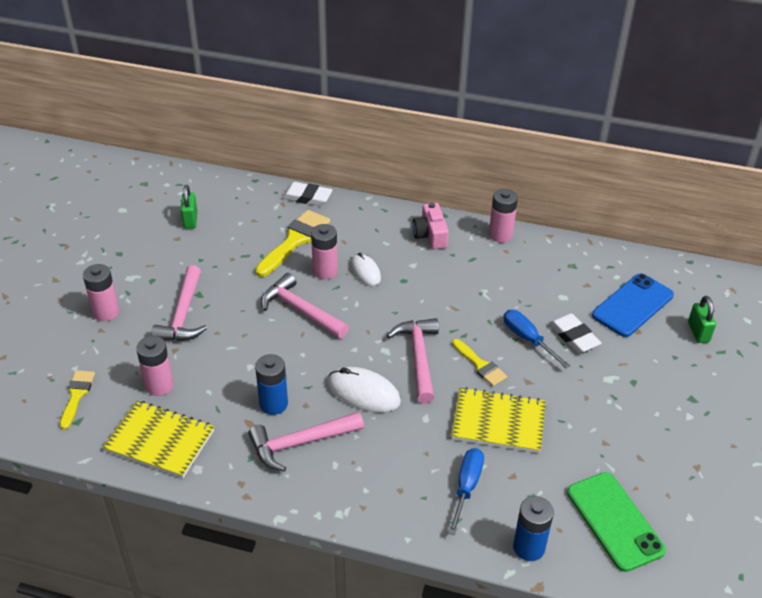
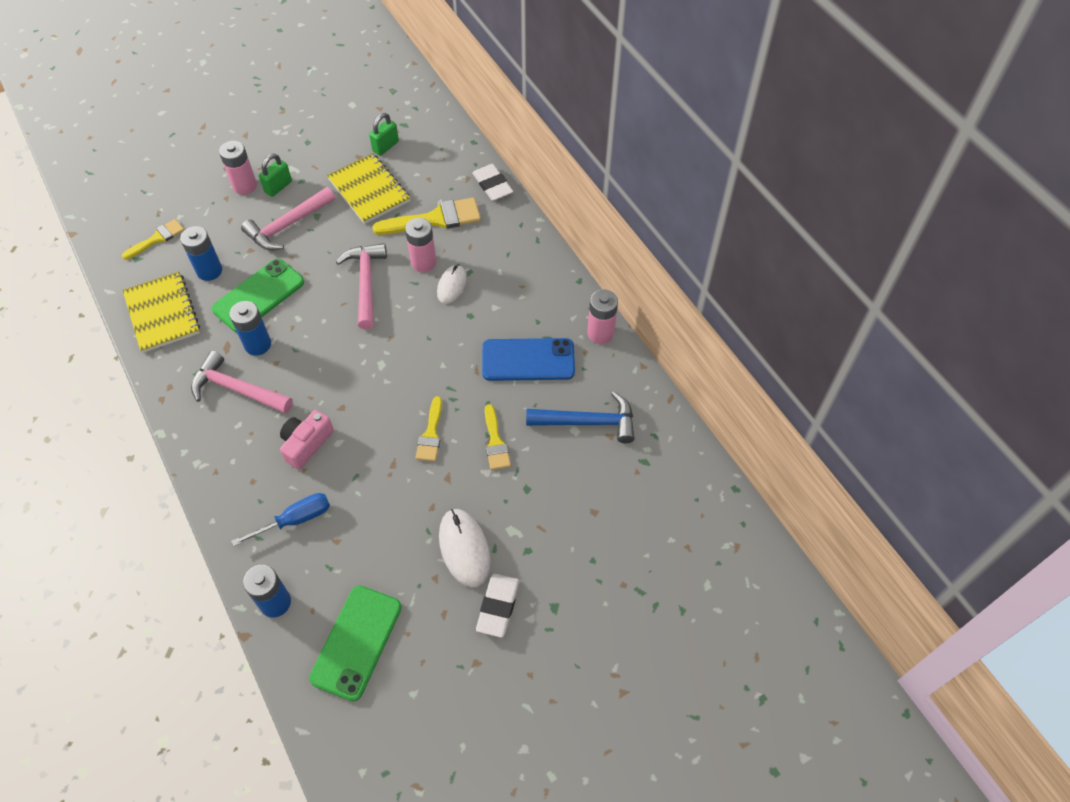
camera: 45 degrees right, 15 degrees up
pink battery [136,336,173,396] -> blue battery [180,226,222,281]
white mouse [327,367,401,412] -> white mouse moved to [439,509,490,588]
pink hammer [387,318,439,403] -> none
pink camera [412,202,449,249] -> pink camera moved to [280,410,334,470]
yellow notebook [451,387,546,453] -> yellow notebook moved to [327,153,410,224]
blue screwdriver [503,310,570,368] -> yellow brush [485,404,511,470]
white eraser [549,313,602,353] -> white eraser moved to [476,574,519,638]
blue phone [592,274,674,337] -> blue phone moved to [482,338,575,381]
green padlock [688,296,716,343] -> green padlock moved to [259,154,292,197]
none -> green phone [212,259,304,333]
none -> blue hammer [526,391,635,443]

